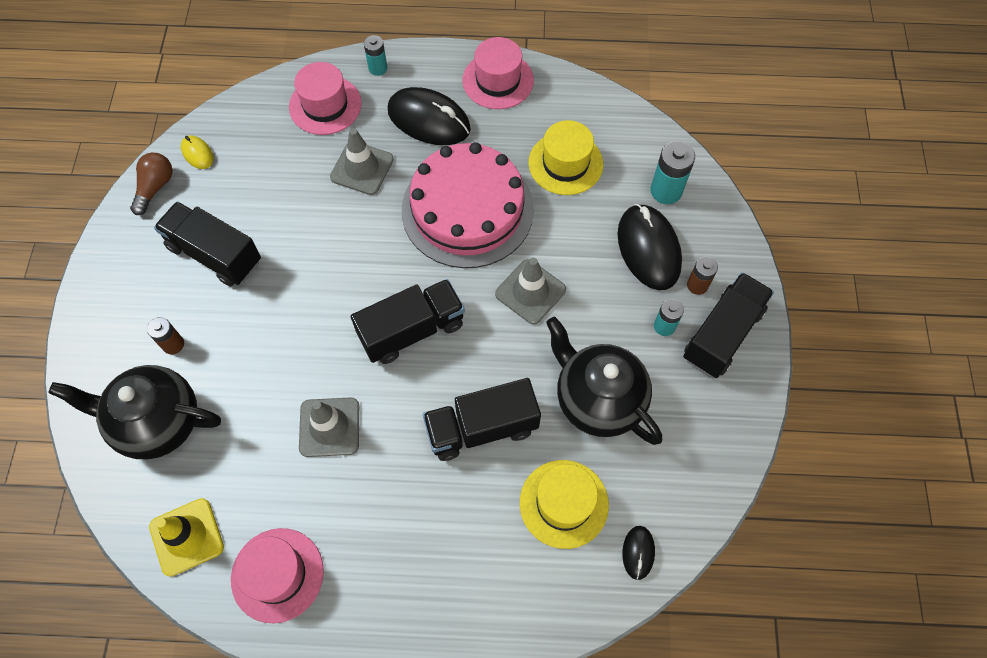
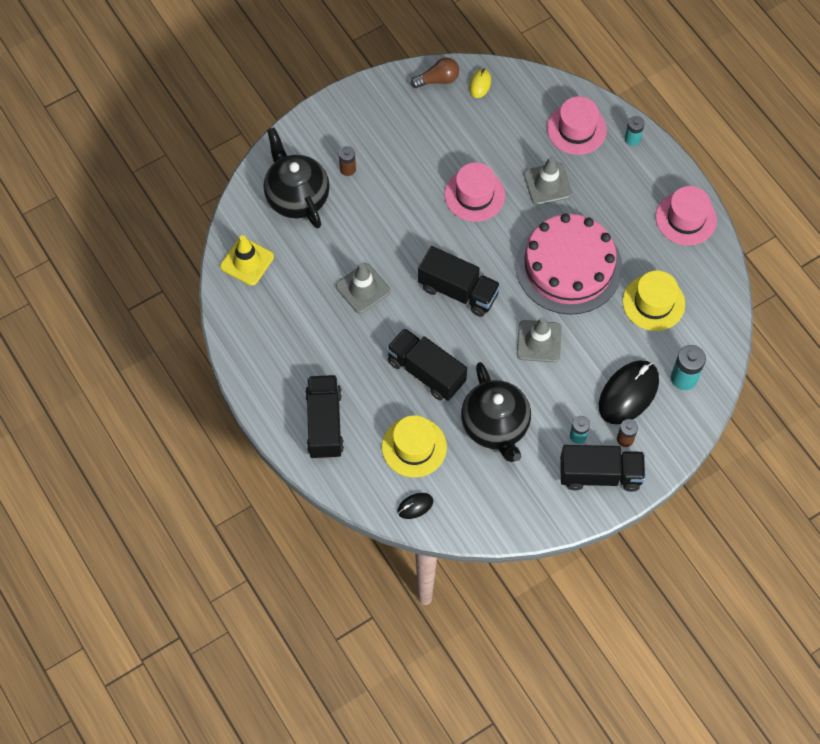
camera: 55 degrees right, 0 degrees up
black truck [154,201,261,286] -> black truck moved to [305,375,344,459]
pink hat [231,528,324,623] -> pink hat moved to [444,162,505,222]
black mouse [388,87,471,145] -> none
black teapot [546,317,662,445] -> black teapot turned 150 degrees clockwise [461,362,531,462]

